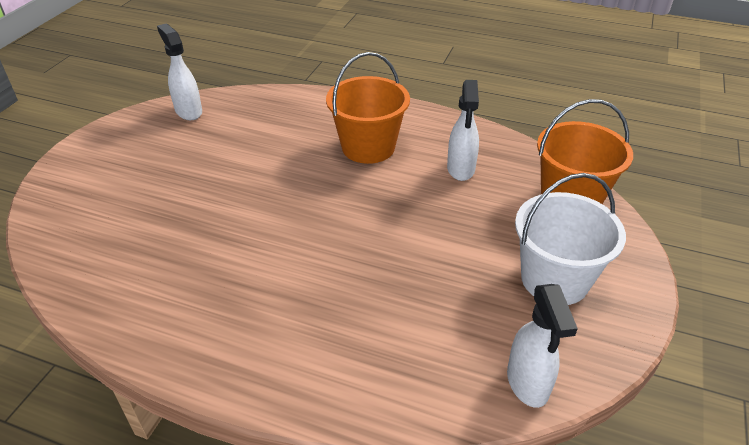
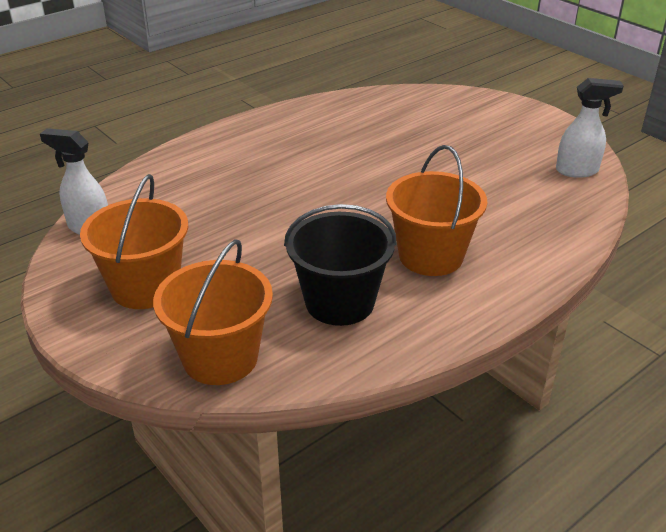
camera: 120 degrees right, 5 degrees down
white spray bottle [447,80,479,181] -> black bucket [284,204,397,326]
white bucket [515,173,626,305] -> orange bucket [80,174,188,309]

